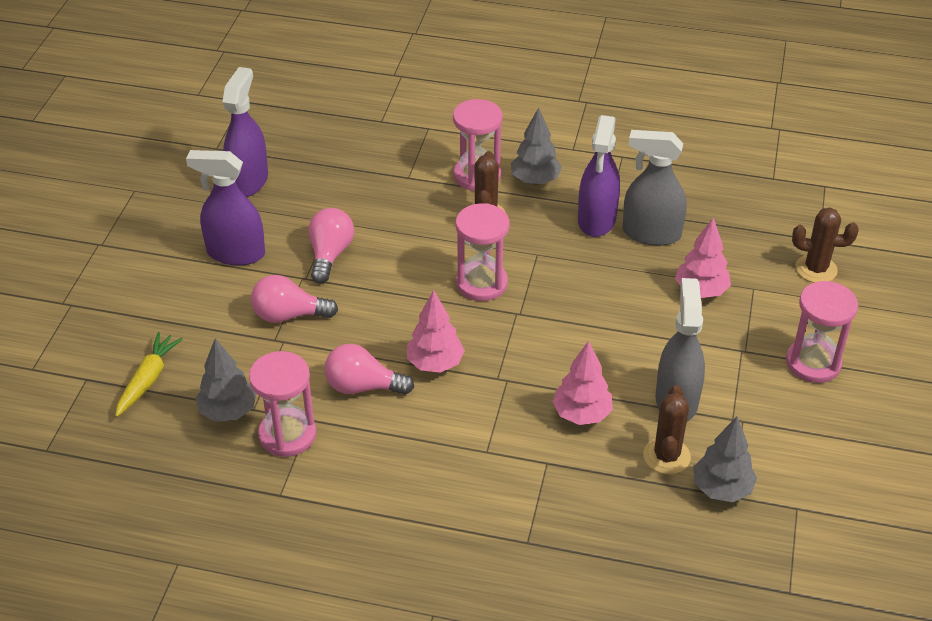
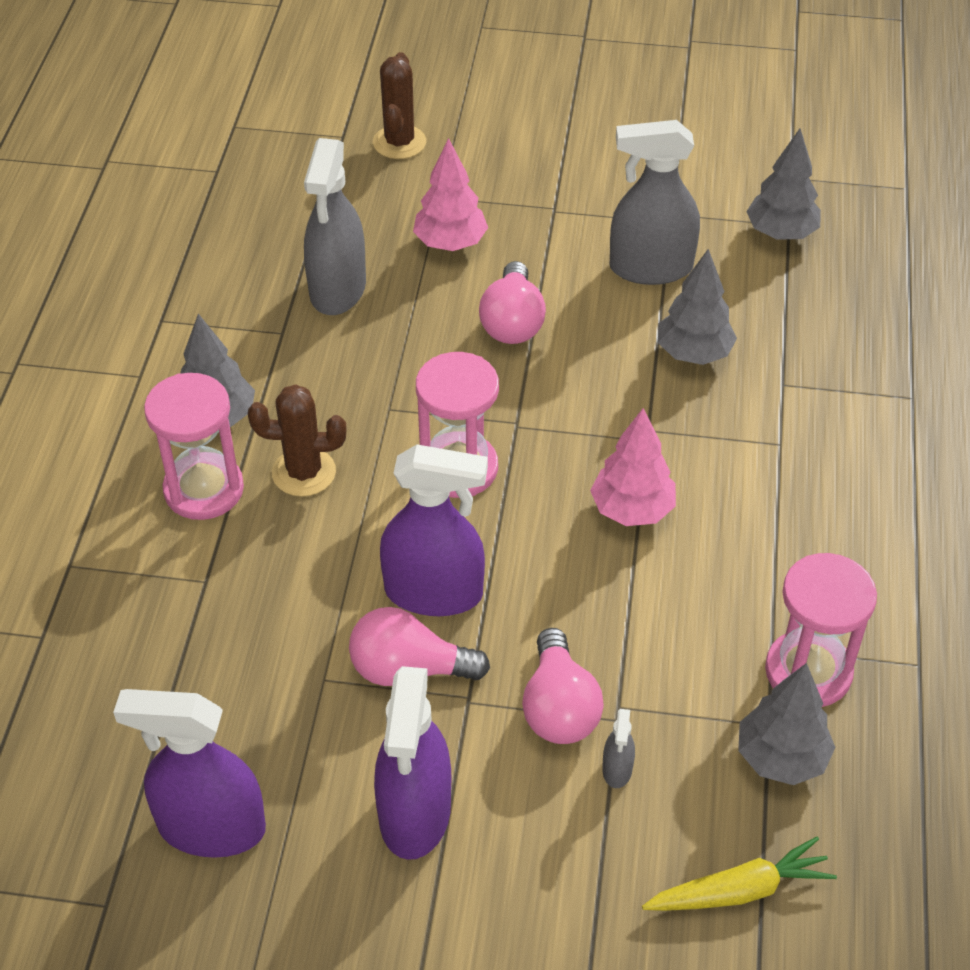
camera: 95 degrees left, 5 degrees up
yellow carrot [115,332,183,417] -> yellow carrot turned 150 degrees clockwise [642,836,837,911]
pink light bulb [324,344,414,395] -> pink light bulb moved to [479,261,546,344]
pink tree [552,341,613,425] -> grey tree [658,249,737,365]
purple spray bottle [578,115,620,237] -> purple spray bottle moved to [380,444,488,616]
brown cactus [643,385,691,474] -> none
pink hourglass [786,281,858,383] -> none
none -> grey spray bottle [602,709,635,788]

